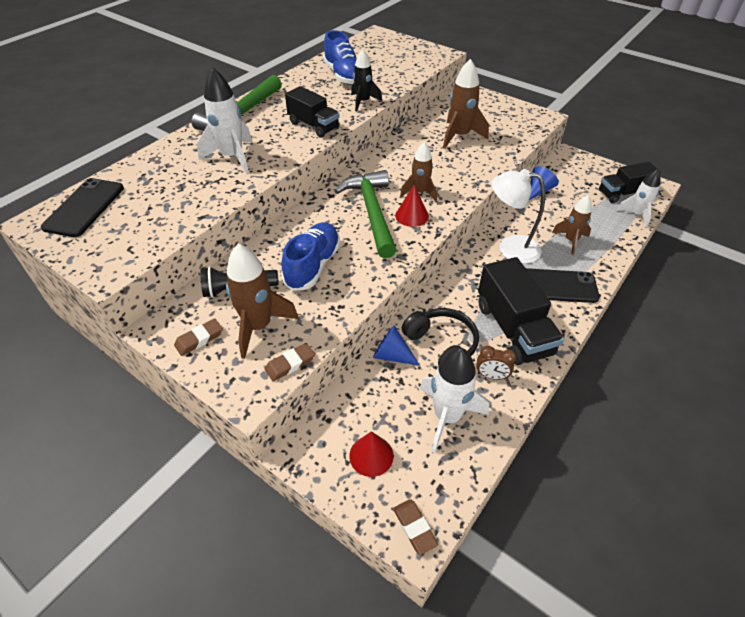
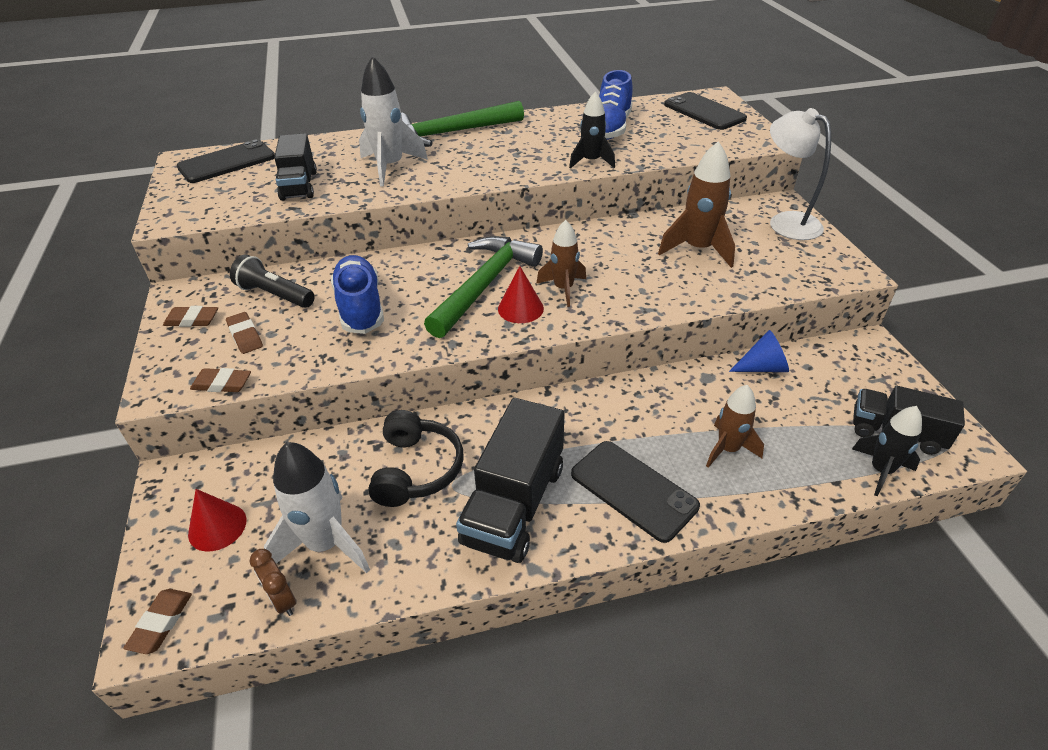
camera: 40 degrees right, 5 degrees down
brown rocket [226,244,299,359] -> brown eraser [226,312,263,354]
blue shoe [281,222,340,291] -> blue shoe turned 75 degrees counterclockwise [331,255,384,334]
black truck [285,86,340,138] -> black truck moved to [274,133,317,201]
blue cone [373,325,420,366] -> none
brown clock [476,346,516,380] -> brown clock moved to [250,549,296,616]
white lamp [492,169,545,264] -> white lamp moved to [770,108,831,240]
white rocket [616,169,661,227] -> black rocket [852,406,922,496]
none -> black phone [664,92,747,130]

